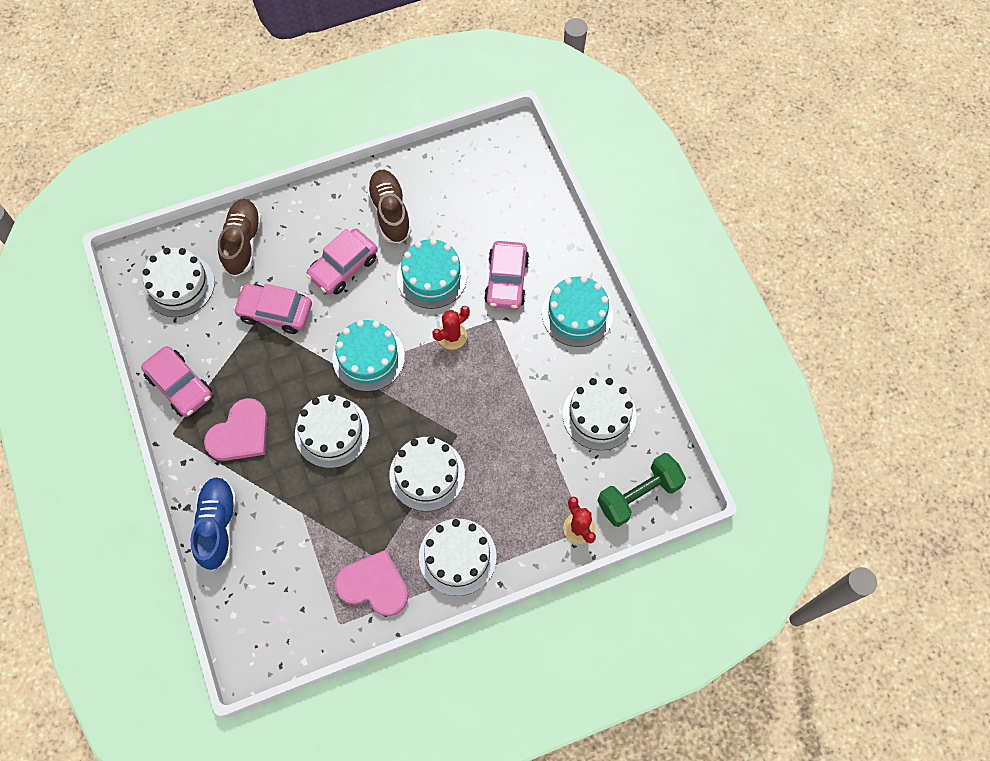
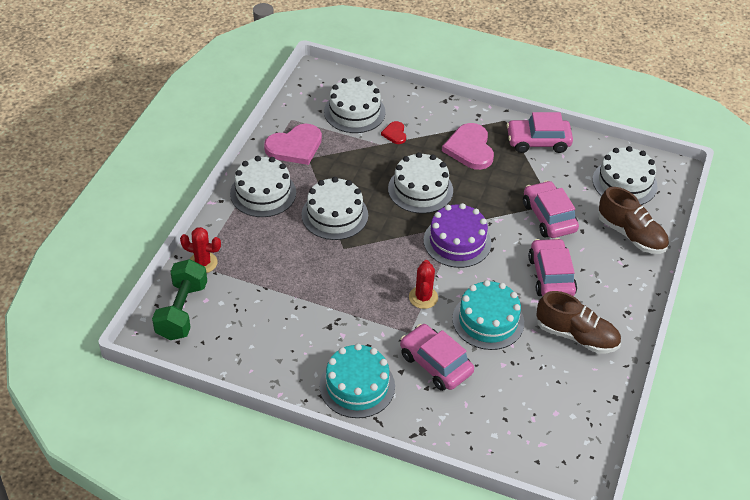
camera: 130 degrees right, 20 degrees down
blue shoe [190,477,237,571] -> none
pink car [233,284,312,334] -> pink car turned 75 degrees counterclockwise [523,181,579,238]
turquoise cake [332,320,405,392] -> purple cake [424,203,491,268]
white cake [563,377,637,450] -> white cake moved to [324,77,385,133]
none -> red heart [381,121,406,144]

